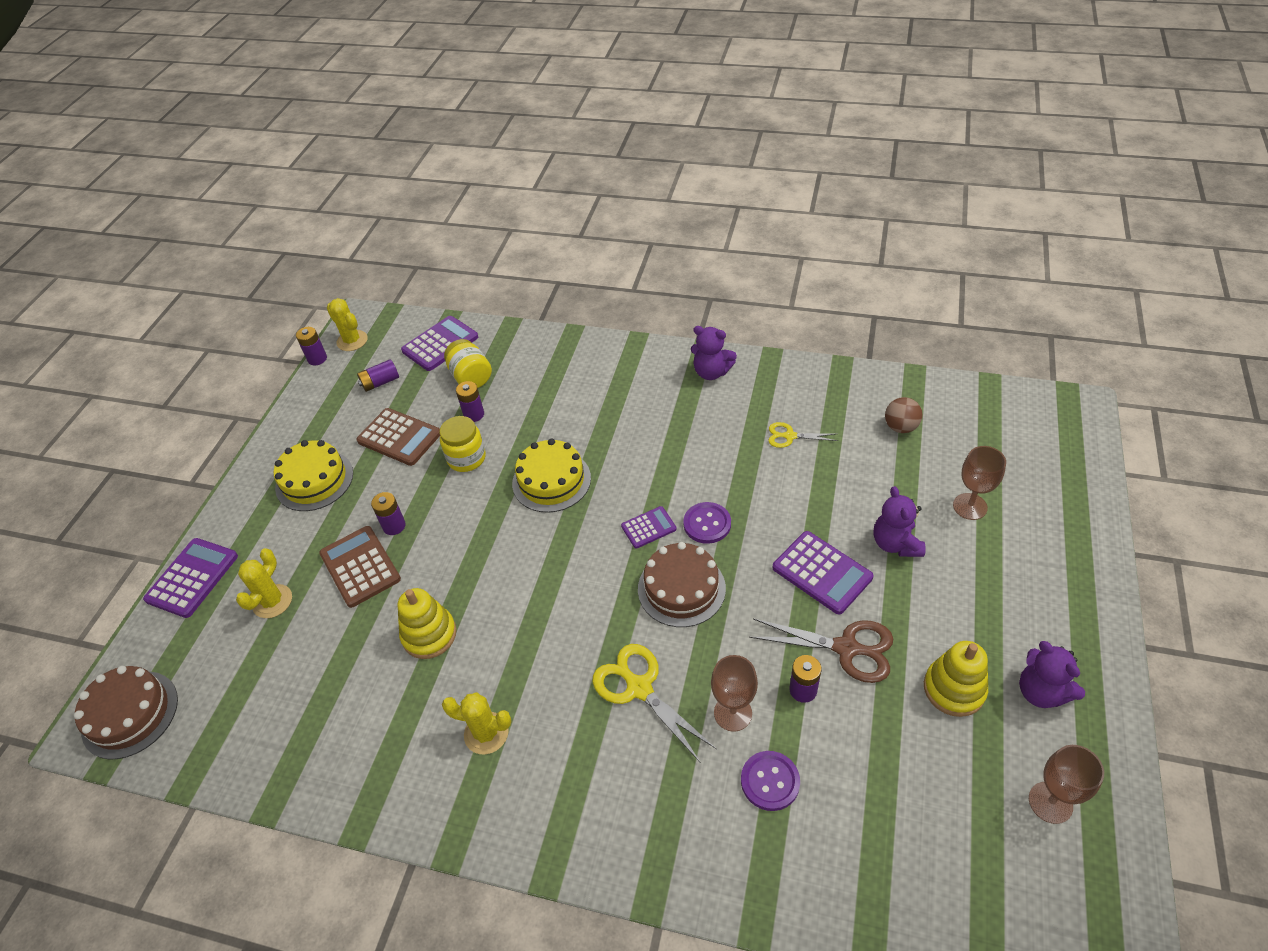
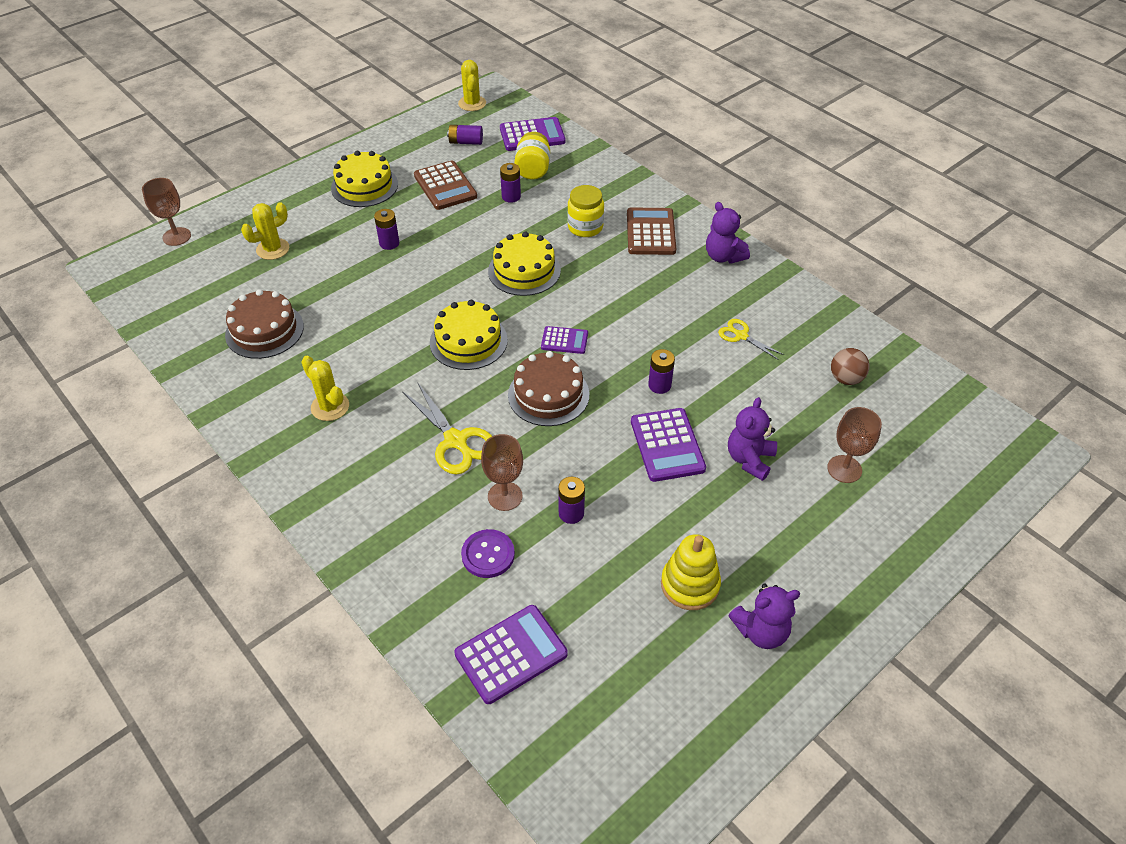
camera: 30 degrees right, 0 degrees up
brown cake [74,666,178,759] -> brown cake moved to [225,289,304,359]
purple calculator [143,538,238,618] -> purple calculator moved to [454,605,568,704]
purple battery [296,327,327,365] -> purple battery moved to [648,349,675,394]
brown calculator [319,526,401,608] -> brown calculator moved to [627,208,676,255]
yellow stacking toy [398,588,457,659] -> none
yellow jar [440,416,486,472] -> yellow jar moved to [567,185,604,237]
yellow scissors [592,644,716,763] -> yellow scissors turned 150 degrees clockwise [402,383,492,475]
purple button [683,502,731,544] -> none
brown scissors [749,618,893,683] -> none
purple teddy bear [1019,641,1085,708] -> purple teddy bear turned 105 degrees counterclockwise [728,584,800,649]
brown goblet [1029,745,1104,824] -> brown goblet moved to [142,178,191,246]
none -> yellow cake [430,300,508,370]

